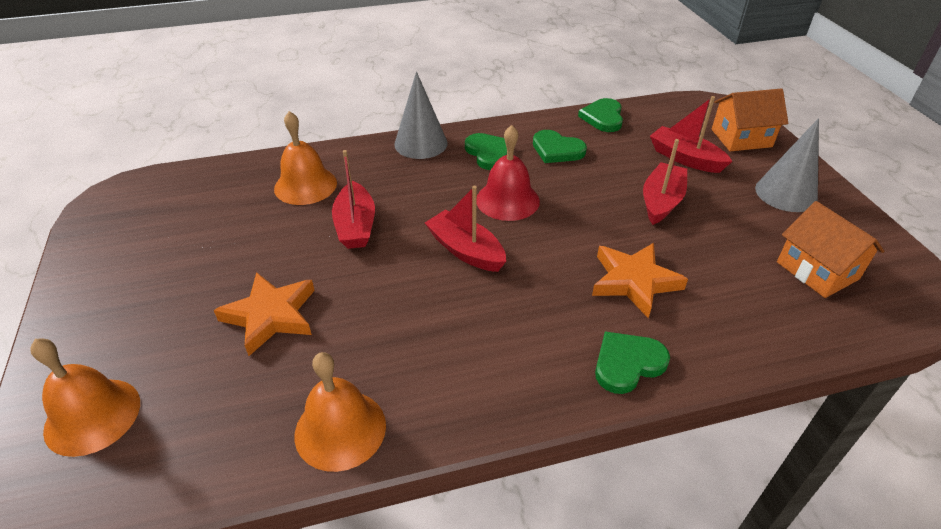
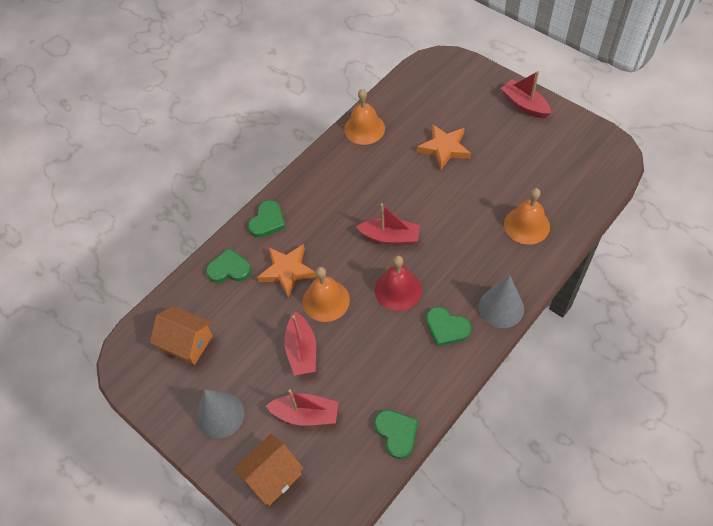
camera: 150 degrees right, 15 degrees up
orange bell [30,338,140,457] -> orange bell moved to [303,267,350,322]
red boat [332,150,375,249] -> red boat moved to [501,71,551,118]
green heart [533,130,587,163] -> green heart moved to [206,248,251,283]

